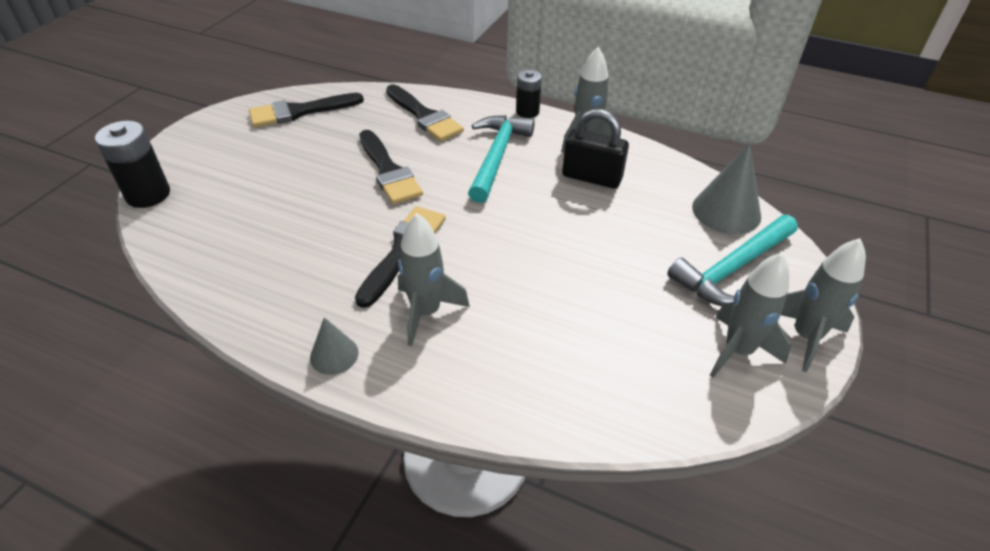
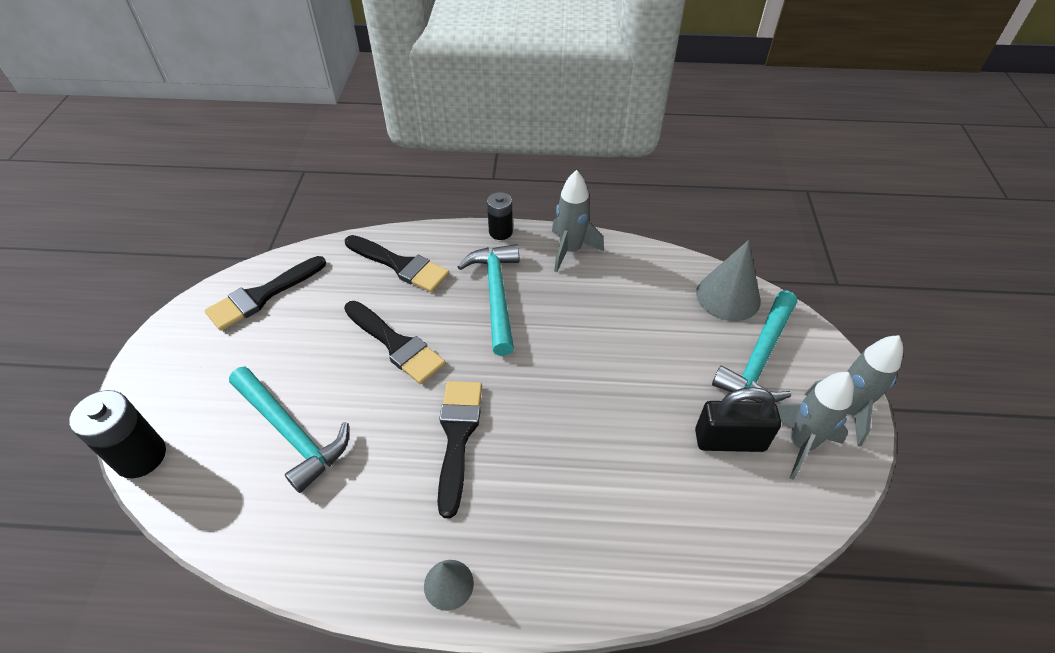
camera: 20 degrees left, 5 degrees up
grey rocket [398,213,470,346] -> none
black padlock [562,109,629,188] -> black padlock moved to [695,387,781,452]
none -> turquoise hammer [229,367,349,493]

